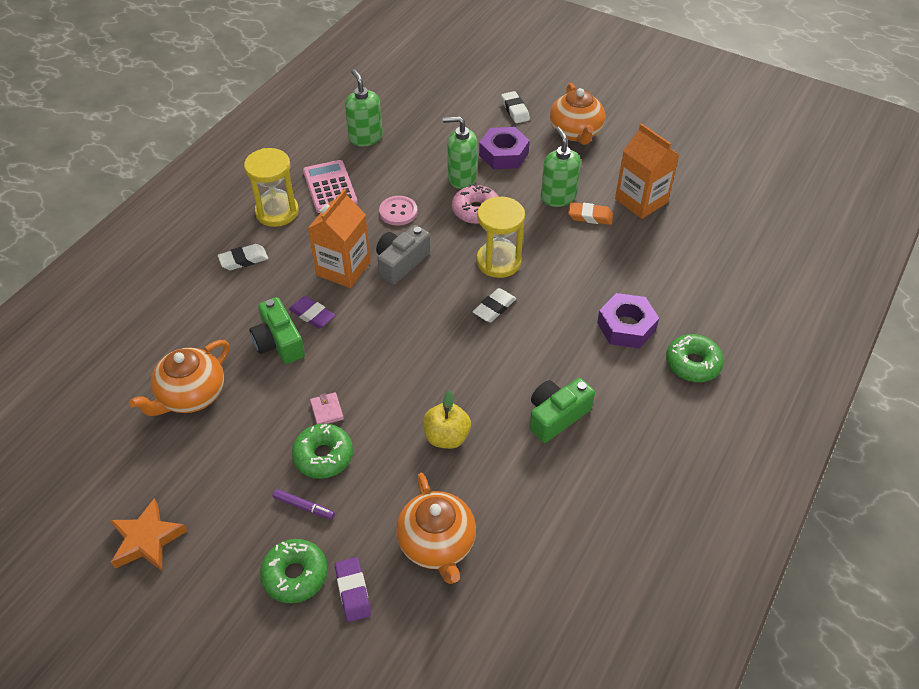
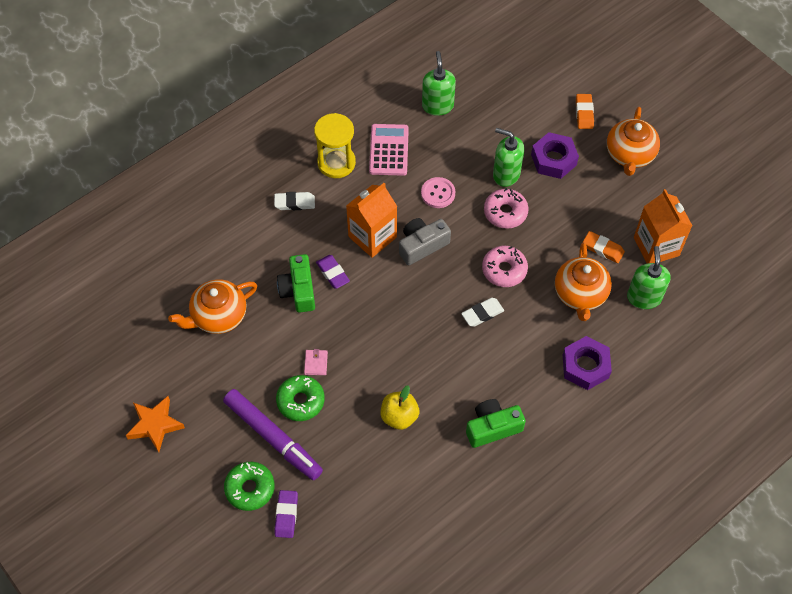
camera: 20 degrees right, 10 degrees up
purple marker [273,489,335,519] -> purple marker [223,389,323,480], size x2.43
orange teapot [396,473,476,584] -> orange teapot moved to [555,243,612,321]
yellow hourglass [476,197,525,278] -> pink donut [482,246,528,287]
white eraser [501,91,530,123] -> orange eraser [576,94,594,129]
green soap dispenser [541,127,581,207] -> green soap dispenser moved to [627,246,671,309]
green donut [666,334,724,382] -> none

